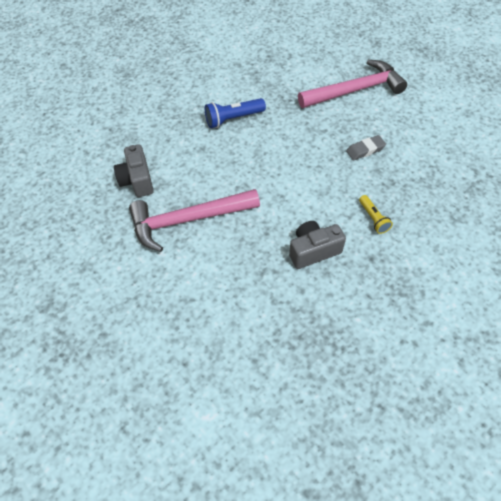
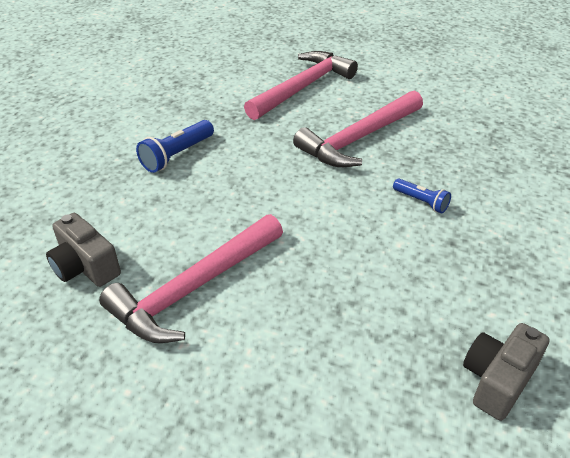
camera: 30 degrees left, 15 degrees down
grey camera [289,221,346,269] -> grey camera moved to [463,323,550,421]
grey eraser [346,135,386,160] -> pink hammer [293,91,423,167]
yellow flashlight [359,195,393,234] -> blue flashlight [393,179,451,213]

